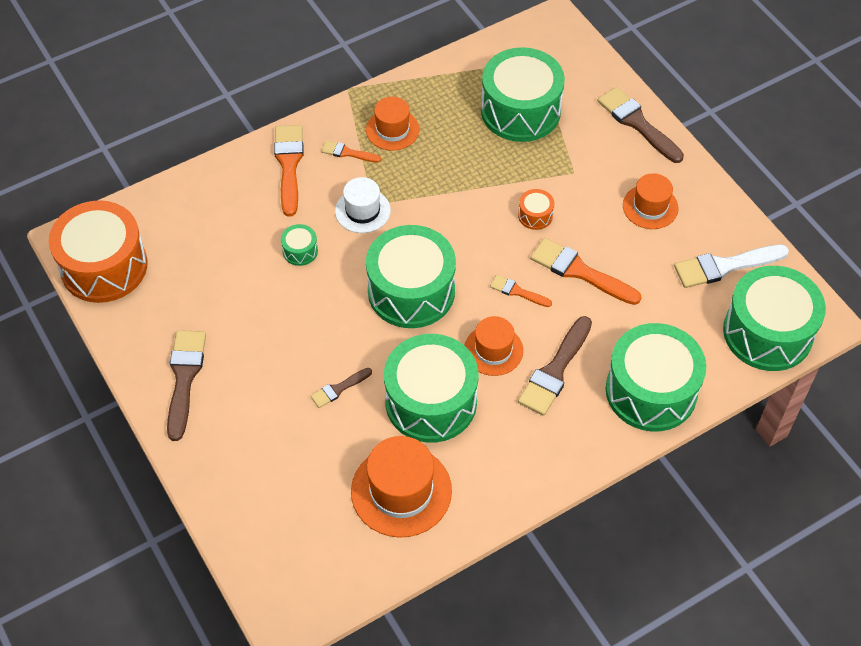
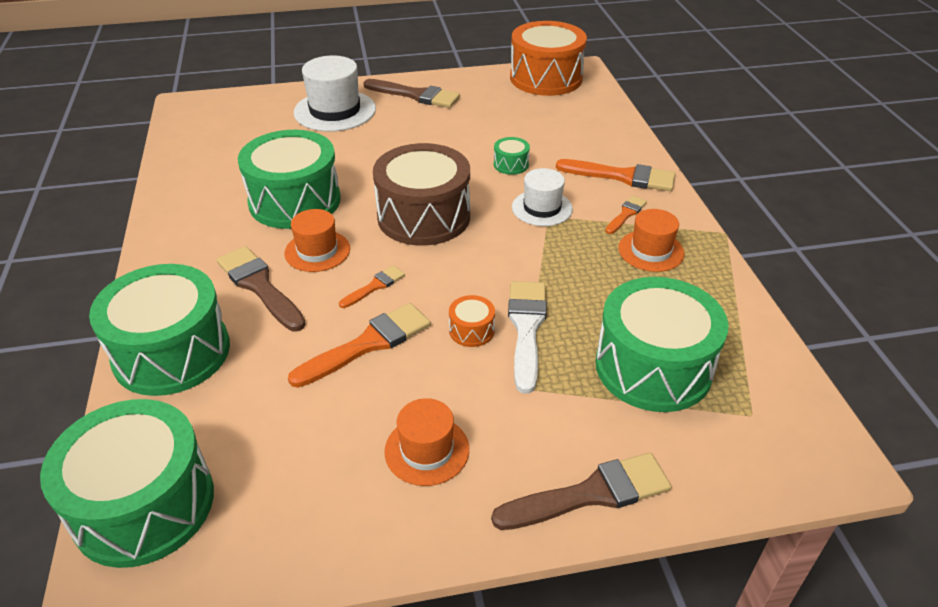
camera: 110 degrees right, 15 degrees down
brown brush [311,368,372,408] -> none
orange hat [351,436,452,538] -> none
green drum [366,225,456,328] -> brown drum [373,143,470,246]
white brush [674,244,789,288] -> white brush moved to [508,281,547,394]
none -> white hat [294,56,376,131]

